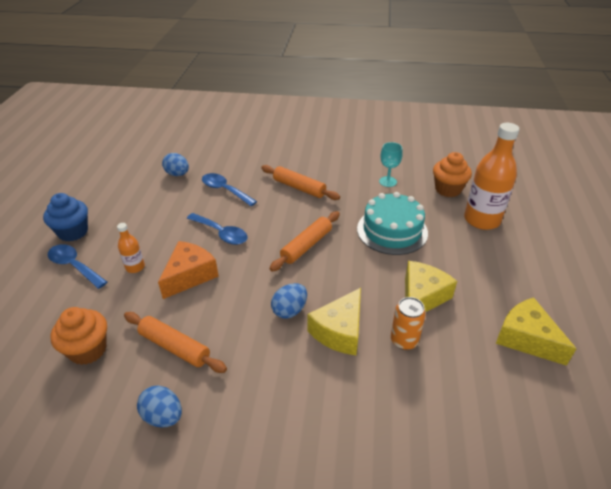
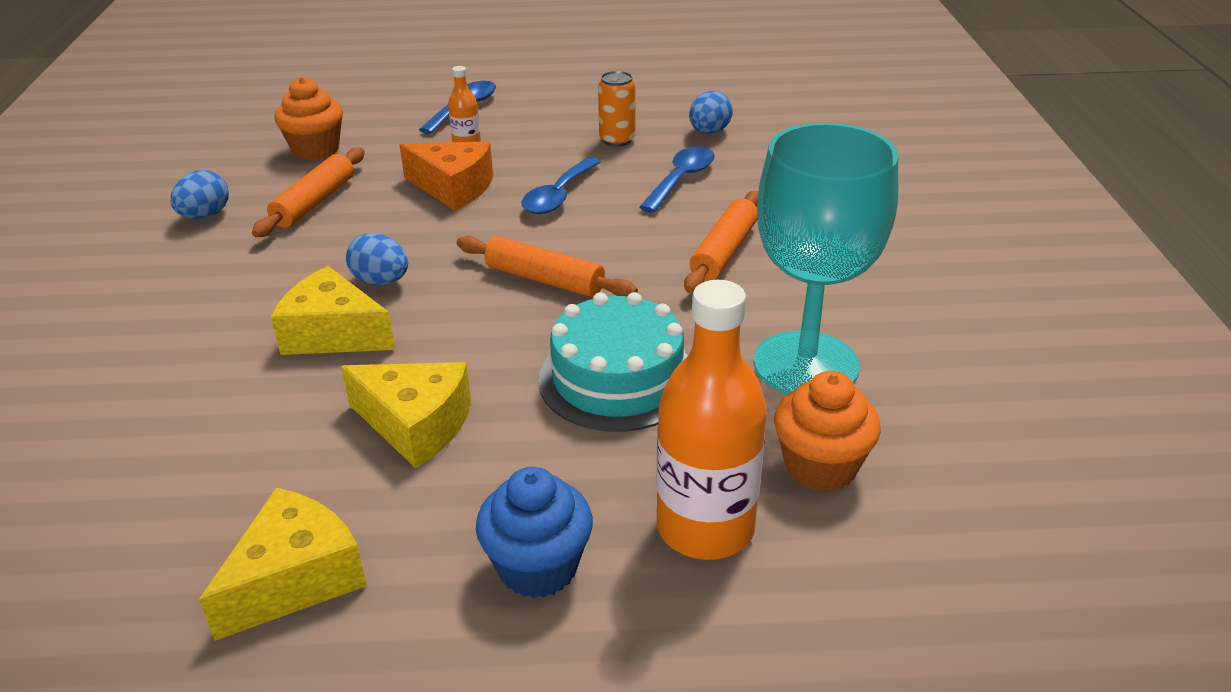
camera: 80 degrees right, 5 degrees down
blue cupcake [43,193,88,241] -> blue cupcake moved to [476,467,593,598]
turquoise goblet [379,142,403,187] -> turquoise goblet [754,123,898,394], size x2.37
orange can [391,297,426,350] -> orange can moved to [598,71,636,147]

